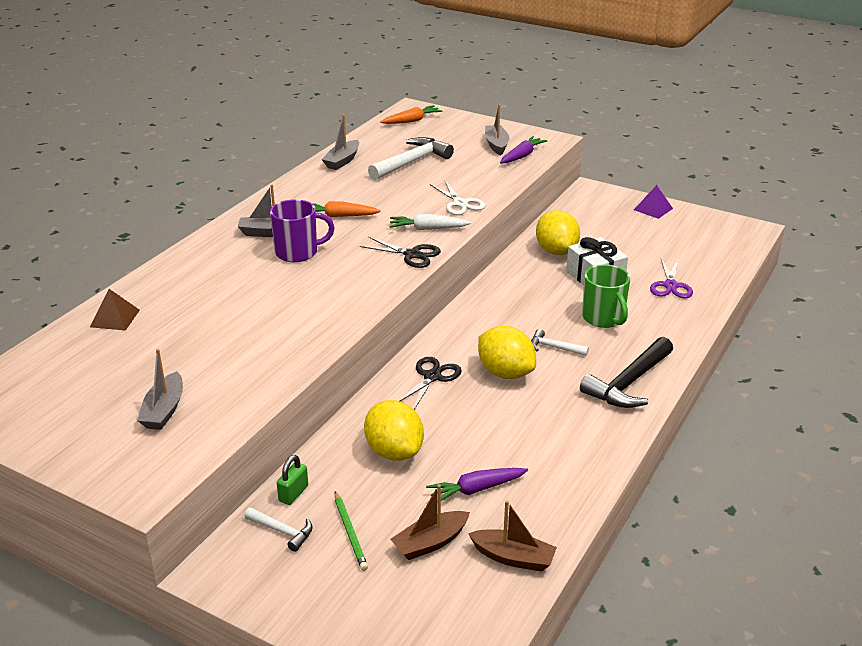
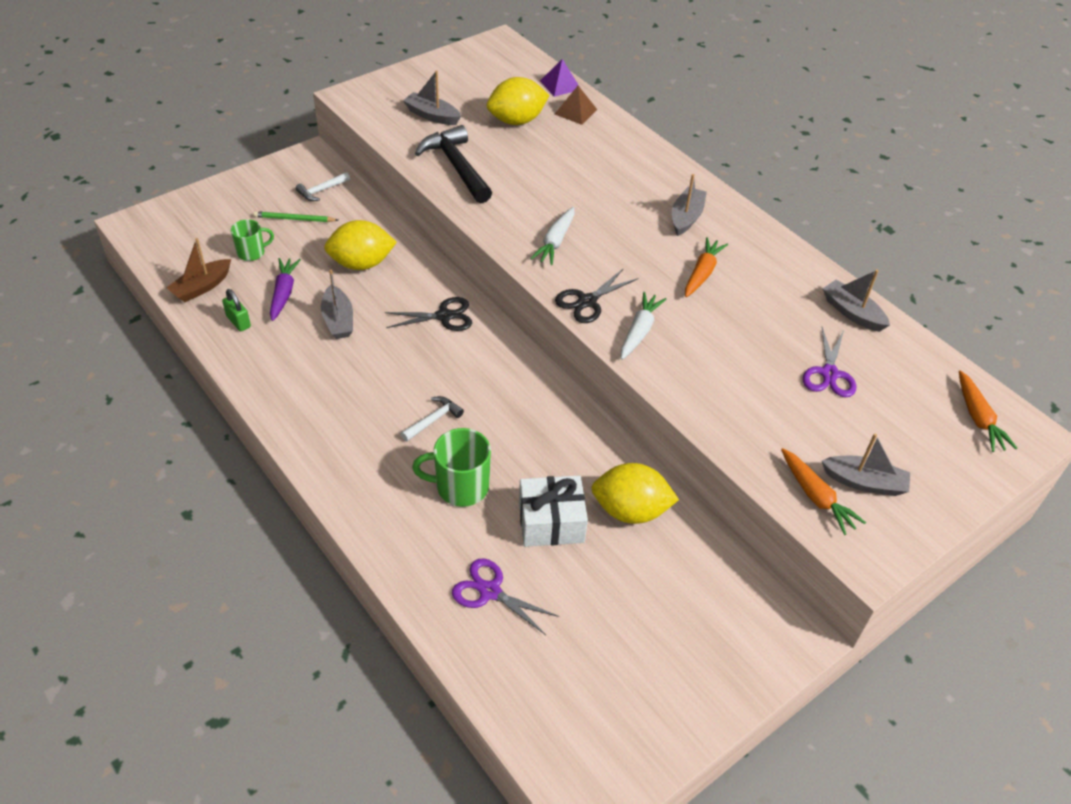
camera: 110 degrees right, 15 degrees up
purple mug [270,199,335,262] -> none
green padlock [277,455,308,505] -> green padlock moved to [222,289,251,332]
white hammer [368,137,454,180] -> purple scissors [803,327,856,397]
brown boat [390,484,470,560] -> green mug [231,219,274,261]
black scissors [398,357,462,410] -> black scissors turned 60 degrees counterclockwise [385,297,472,331]
white scissors [430,181,486,215] -> none
yellow lemon [478,326,536,379] -> yellow lemon moved to [487,77,549,125]
purple carrot [500,136,547,163] -> orange carrot [781,448,866,535]
black hammer [580,337,673,408] -> black hammer moved to [415,125,492,203]
purple pyramid [634,185,673,219] -> purple pyramid moved to [540,59,580,97]
none -> grey boat [321,270,353,339]
none -> white carrot [530,207,574,265]

